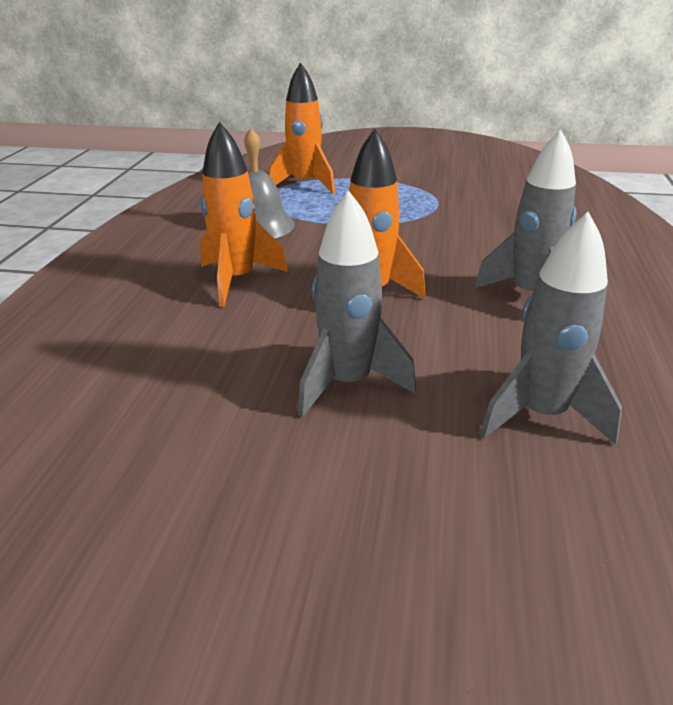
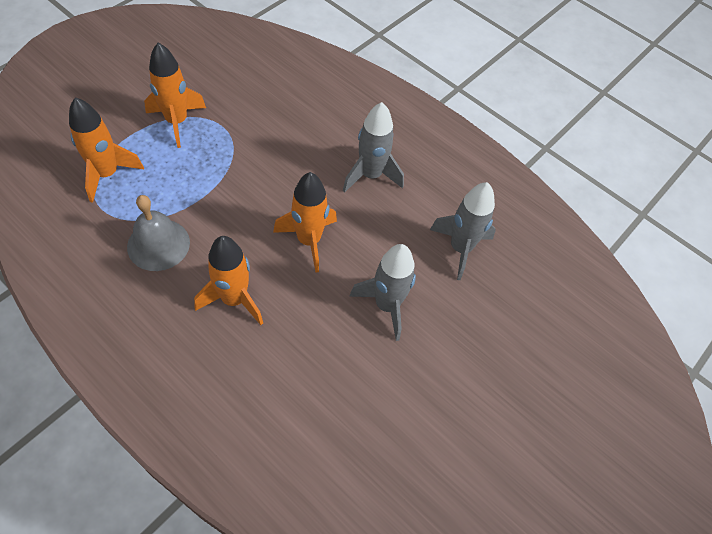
camera: 65 degrees left, 25 degrees up
none -> orange rocket [144,43,206,148]

